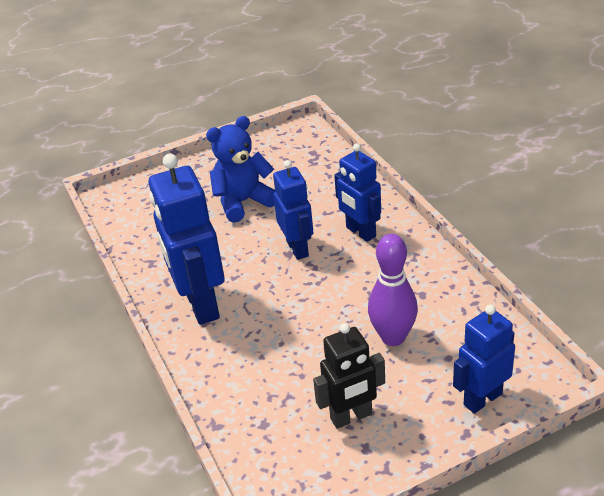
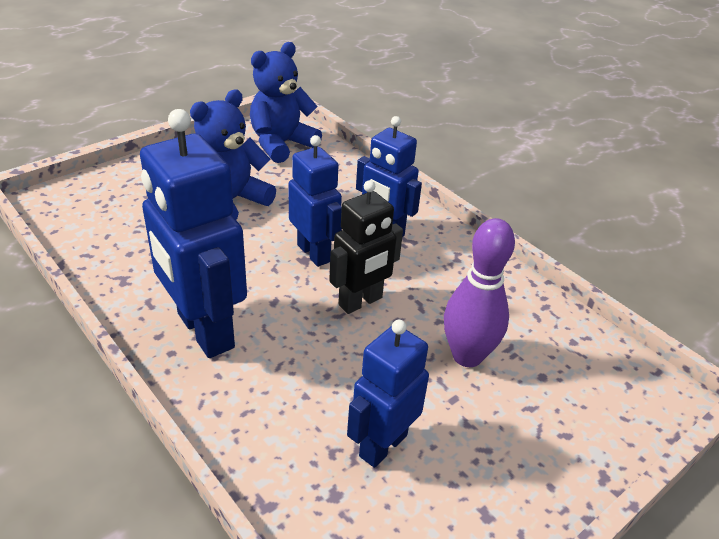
camera: 20 degrees left, 0 degrees up
black robot [313,323,385,429] -> black robot moved to [329,180,403,314]
blue robot [453,305,515,414] -> blue robot moved to [347,320,429,468]
none -> blue teddy bear [250,42,322,163]

